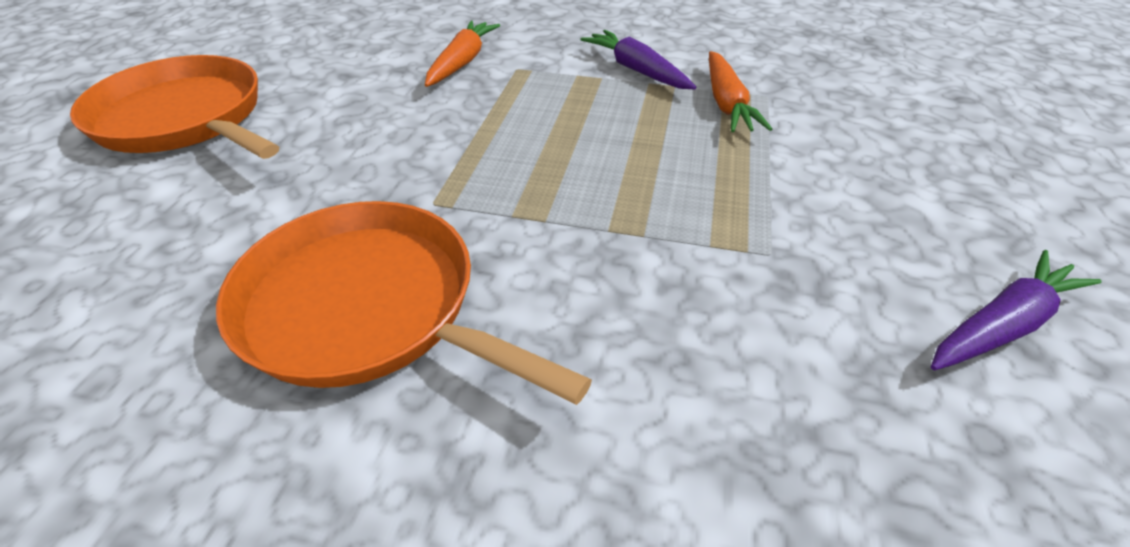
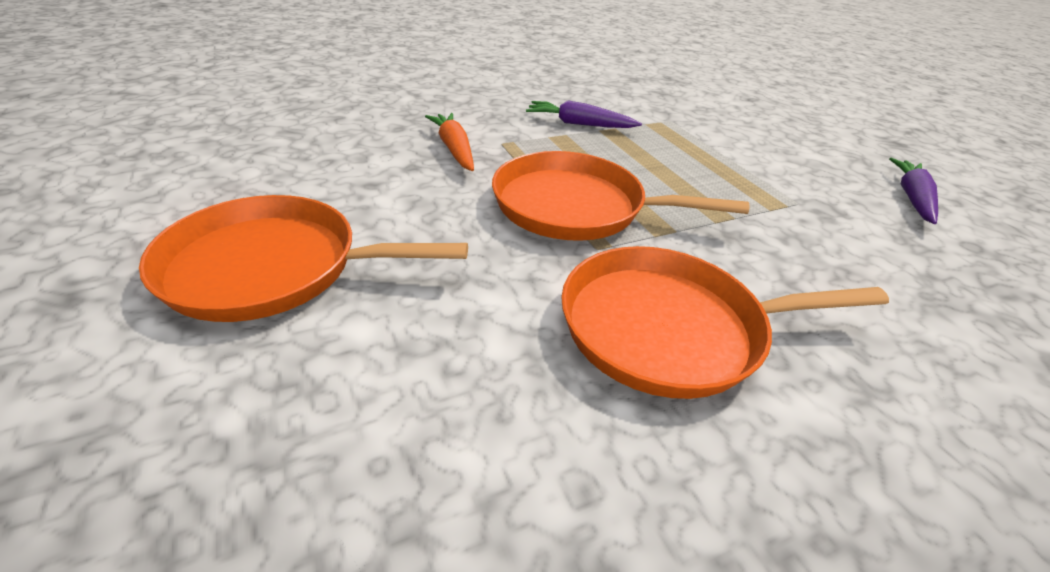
camera: 40 degrees left, 5 degrees down
orange carrot [709,51,772,132] -> none
none -> orange pan [492,151,749,241]

